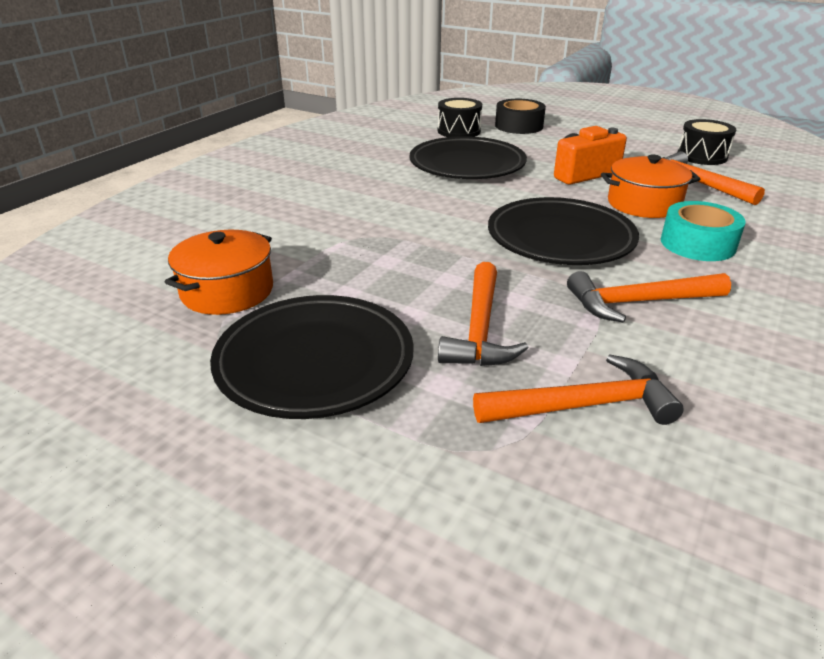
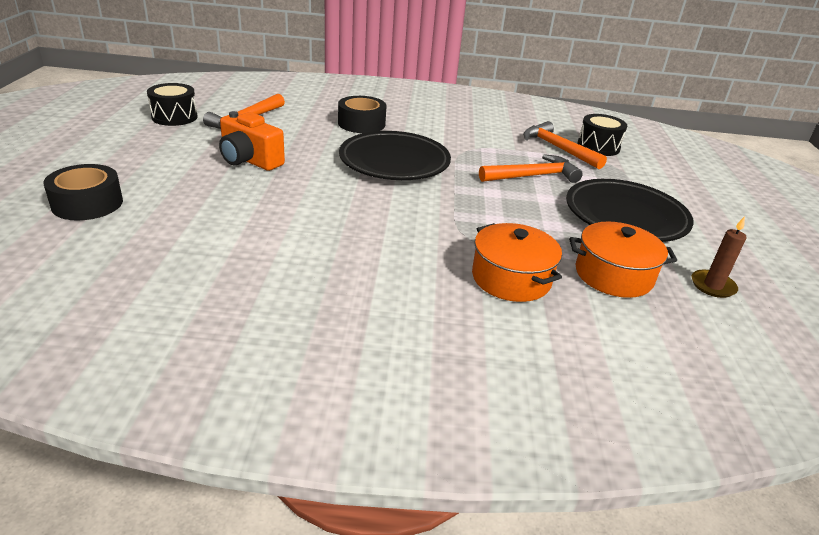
camera: 120 degrees left, 0 degrees up
black plate [410,136,527,179] -> none
black drum [438,98,482,137] -> black drum moved to [577,114,627,156]
orange hammer [567,271,731,323] -> none
orange pot [601,155,700,218] -> orange pot moved to [472,223,562,302]
turquoise tape [661,201,746,261] -> black tape [338,96,386,133]
none -> brown candle [691,216,746,298]

